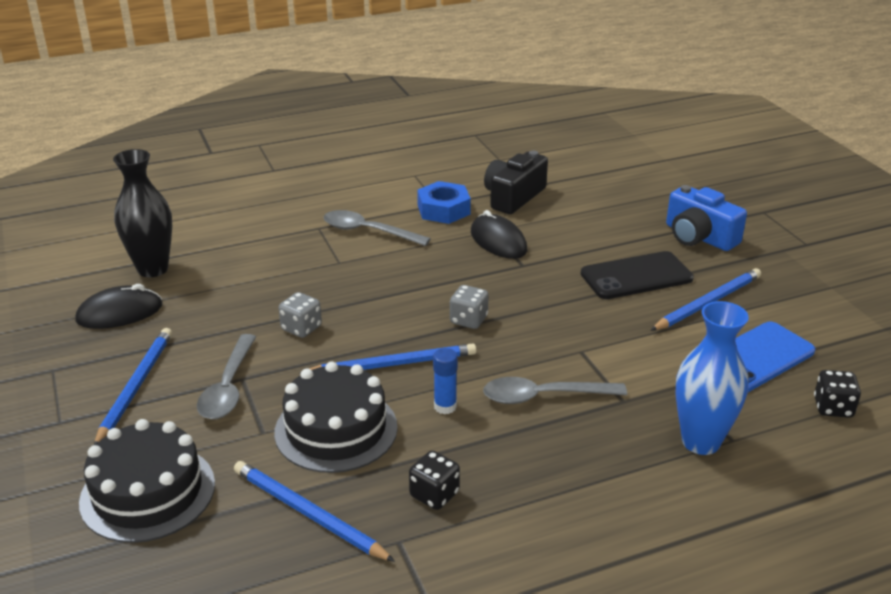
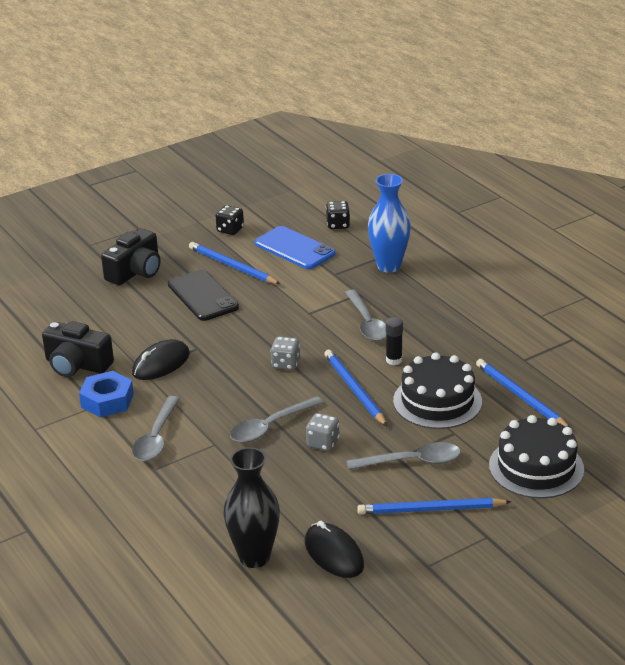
camera: 100 degrees left, 0 degrees up
blue pencil [234,461,395,562] -> blue pencil turned 120 degrees clockwise [476,359,569,427]
black dice [409,451,460,510] -> black dice moved to [216,205,244,235]
blue glue stick [433,348,458,414] -> black glue stick [386,317,403,365]
blue camera [666,185,747,251] -> black camera [101,228,161,285]
none -> grey spoon [230,396,324,443]

